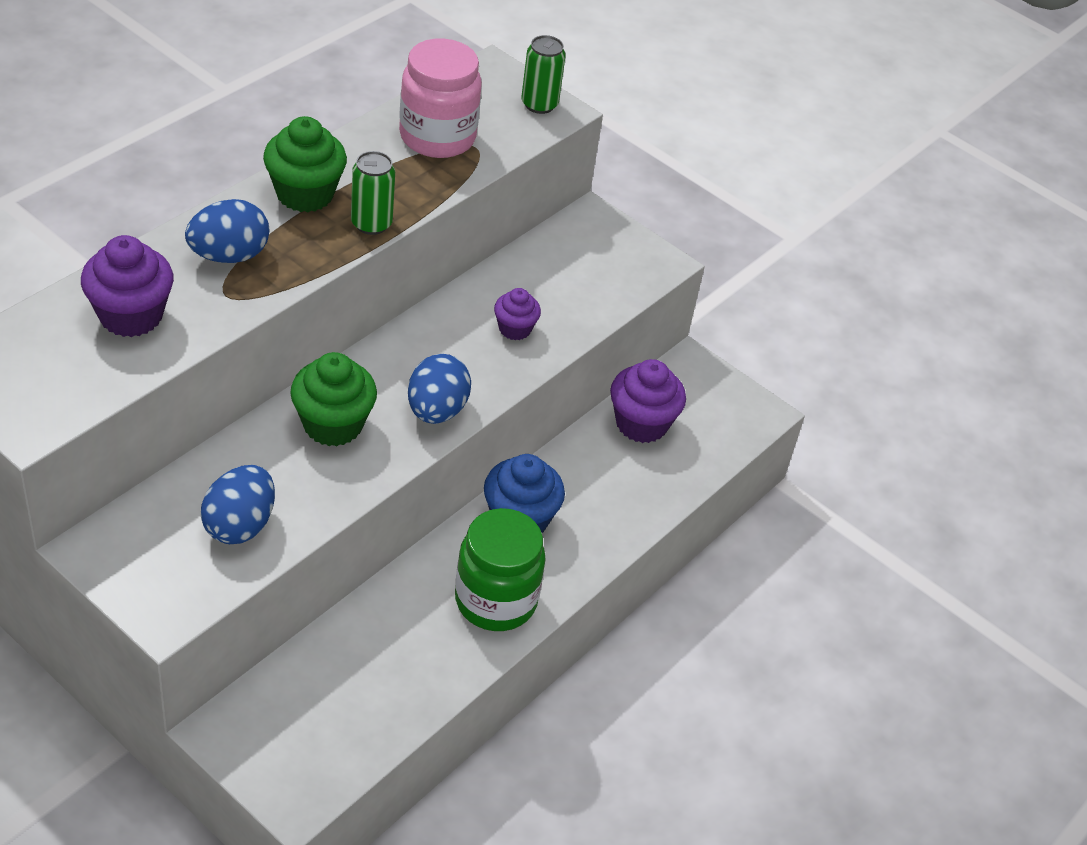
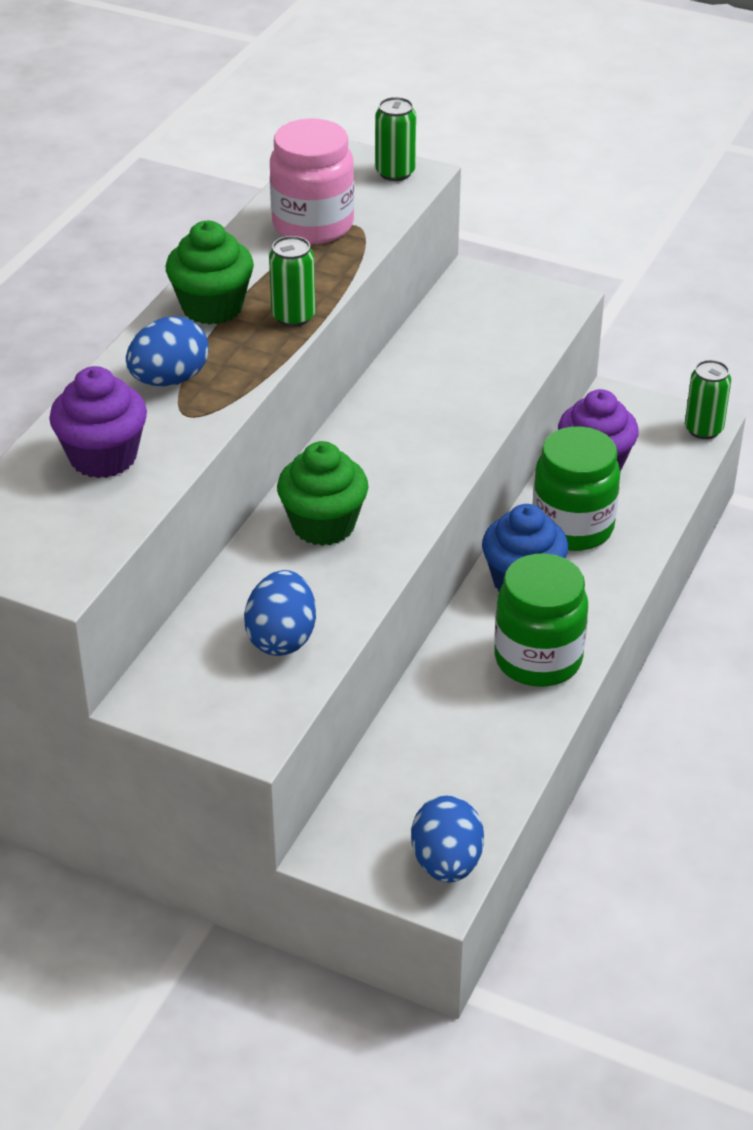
camera: 10 degrees left, 5 degrees down
blue egg [408,354,471,424] -> blue egg moved to [411,796,484,882]
purple cupcake [494,288,541,340] -> none
none -> green jar [532,426,620,551]
none -> green can [685,360,731,439]

